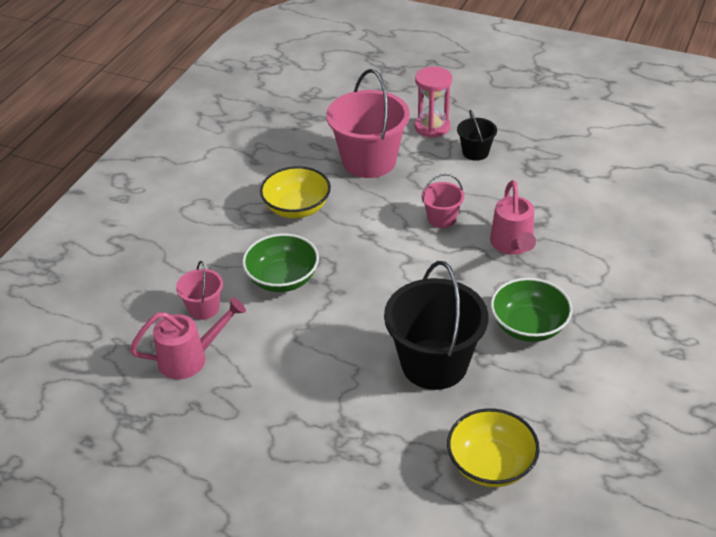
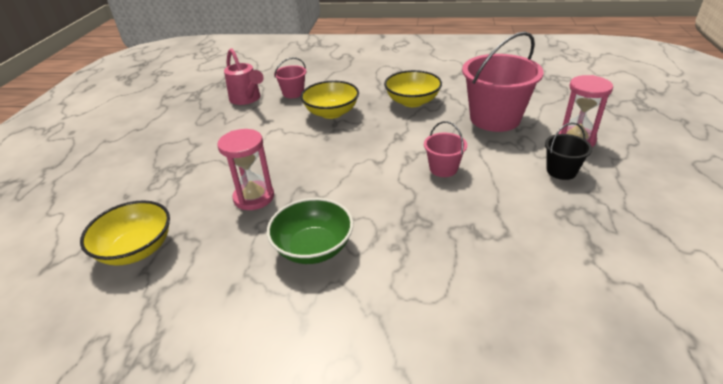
camera: 75 degrees right, 5 degrees down
green bowl [242,233,319,292] -> yellow bowl [300,81,359,119]
black bucket [384,261,488,390] -> pink hourglass [218,129,274,210]
pink watering can [490,180,536,255] -> none

